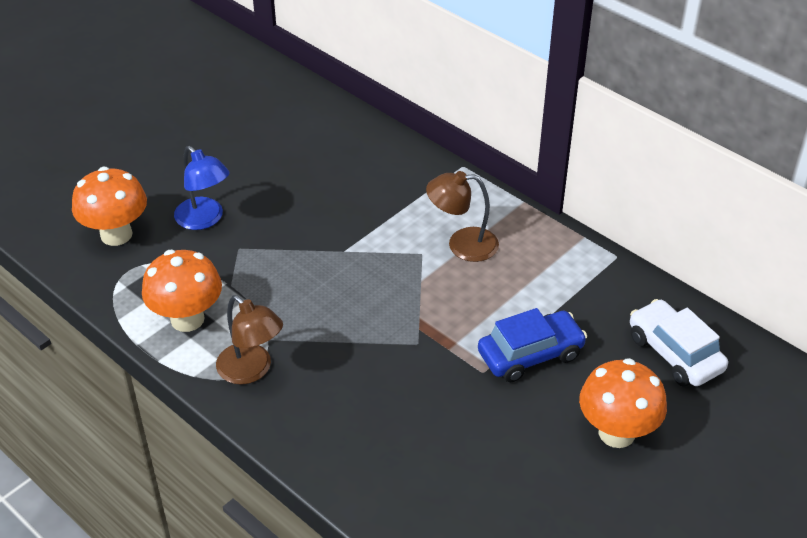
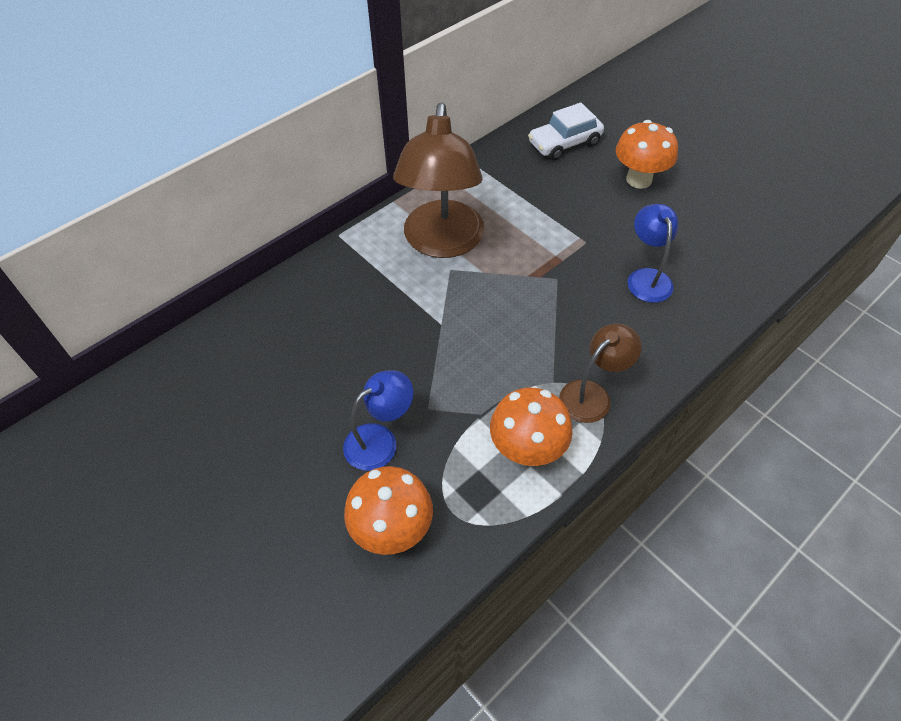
camera: 85 degrees left, 10 degrees up
brown lamp [426,171,499,262] -> brown lamp [393,102,484,258], size x1.90
blue car [478,308,587,382] -> none
none -> blue lamp [627,204,678,303]

